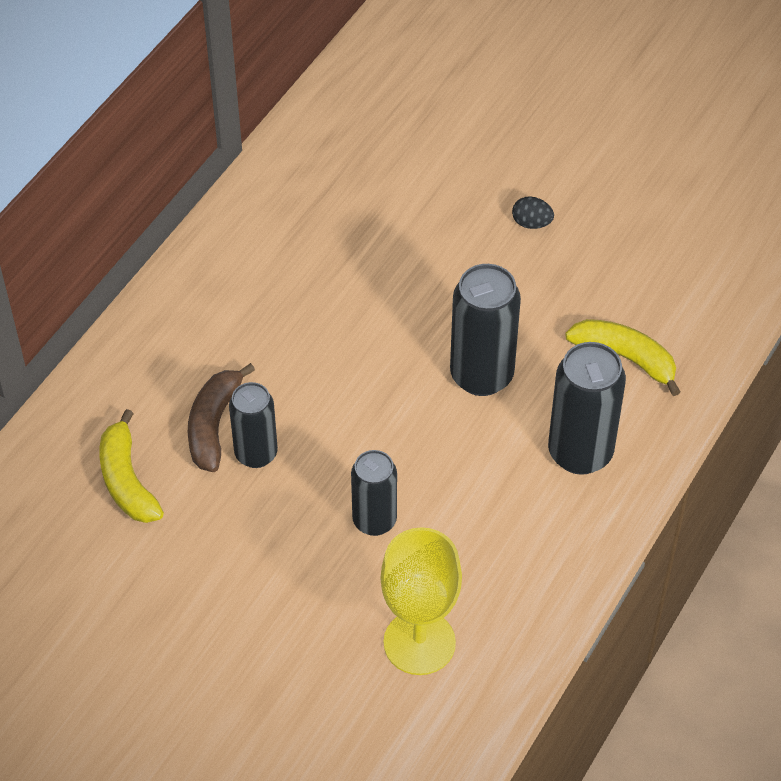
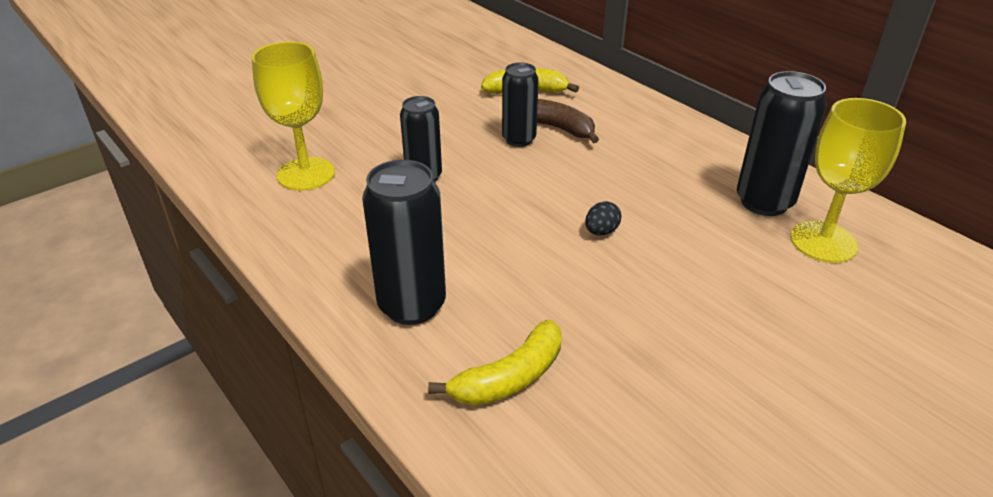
camera: 110 degrees right, 15 degrees down
black can [450,264,521,396] -> black can moved to [737,71,827,216]
black egg [512,197,554,229] -> black egg moved to [585,201,622,235]
none -> yellow goblet [790,98,906,263]

